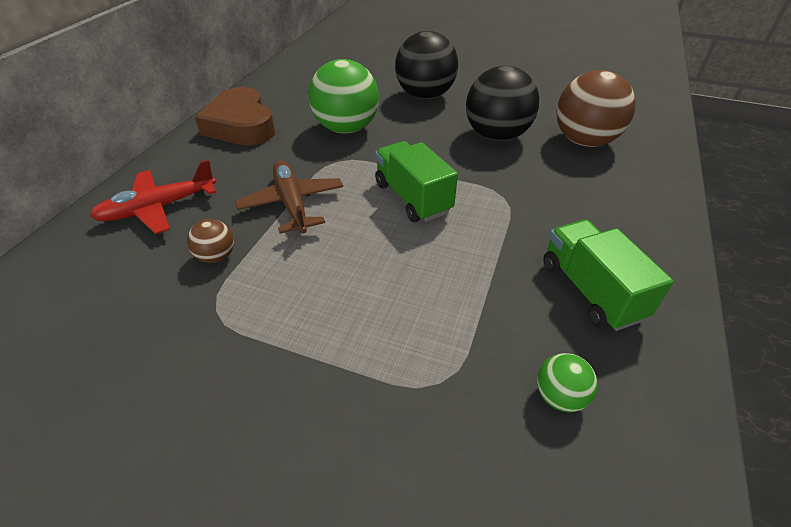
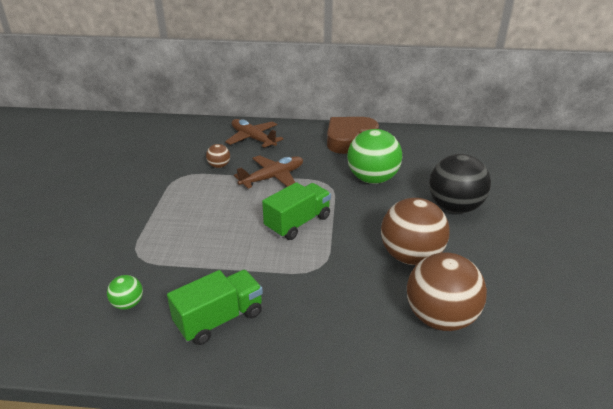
camera: 75 degrees right, 10 degrees down
red plane [90,160,216,234] -> brown plane [225,119,283,148]
black ball [466,66,539,142] -> brown ball [381,198,450,265]

